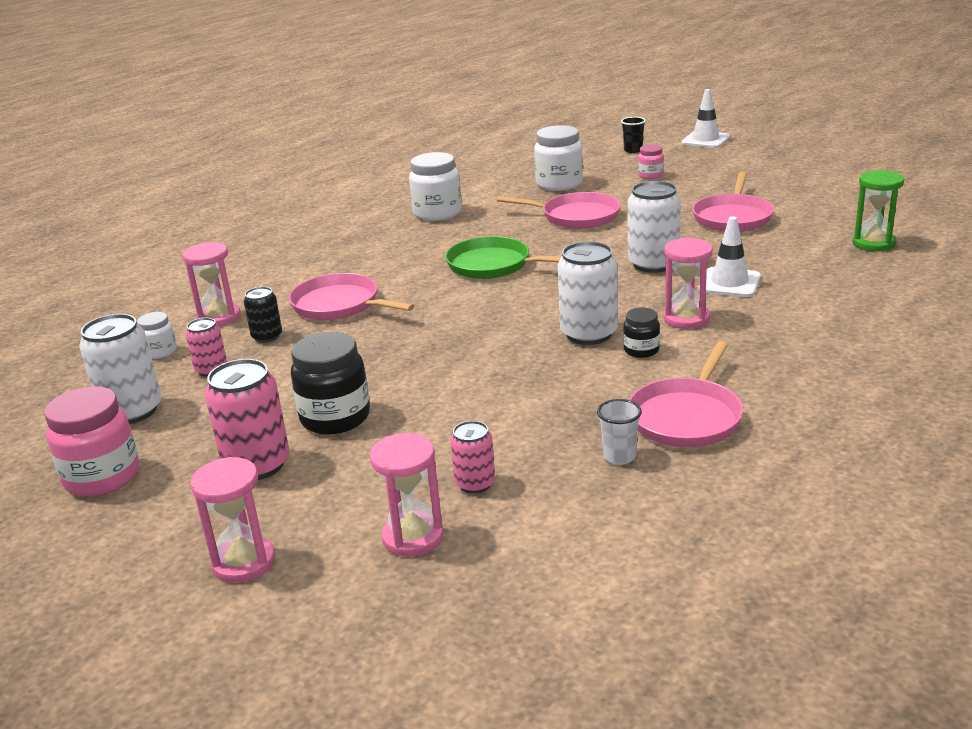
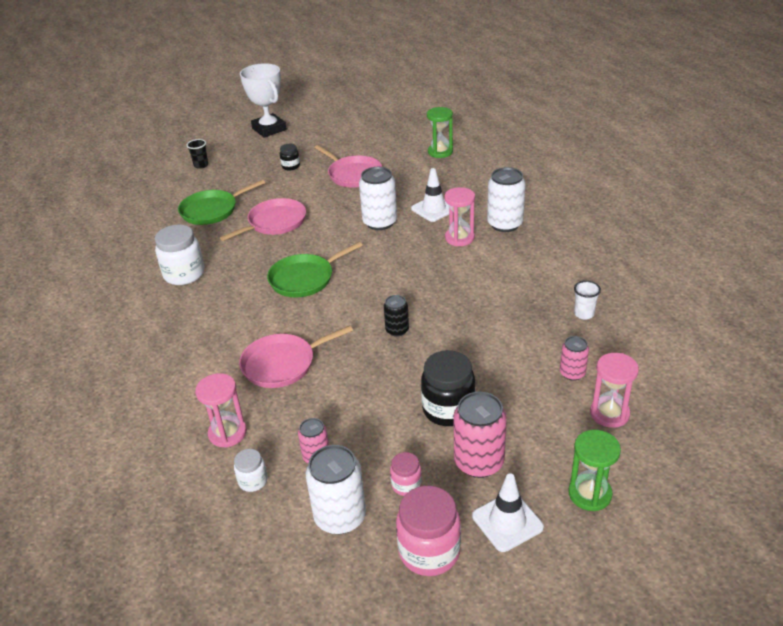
camera: 60 degrees left, 10 degrees up
pink hourglass [190,457,275,583] -> green hourglass [568,430,621,511]
black can [244,287,282,343] -> black can moved to [384,295,409,337]
white jar [534,125,583,191] -> green pan [178,180,265,225]
white can [558,241,618,345] -> white can moved to [487,167,526,232]
black jar [623,308,660,358] -> black jar moved to [280,144,300,171]
pink pan [629,341,743,447] -> none
pink jar [638,144,664,179] -> pink jar moved to [390,452,422,496]
white traffic cone [681,89,730,148] -> white traffic cone moved to [472,474,544,552]
none -> white trophy [240,63,287,138]

